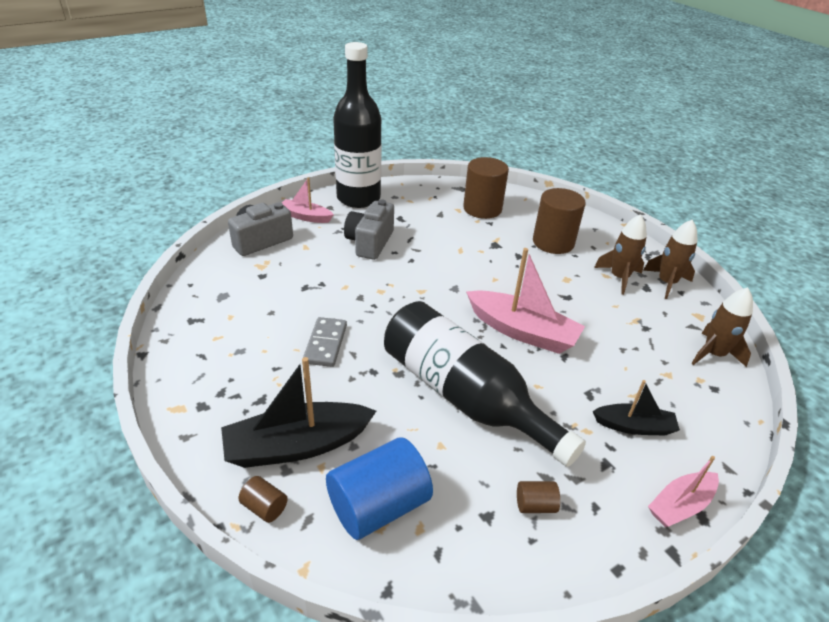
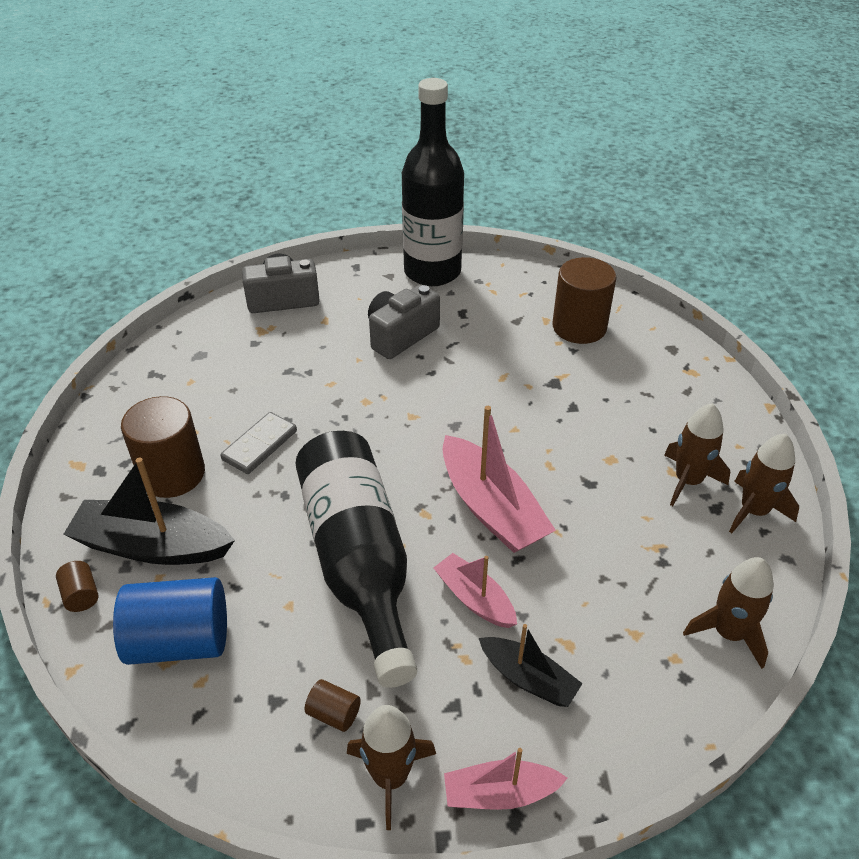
camera: 30 degrees right, 5 degrees up
pink boat [282,177,334,223] -> pink boat moved to [434,553,517,628]
brown cylinder [533,188,585,254] -> brown cylinder moved to [121,396,205,498]
none -> brown rocket [347,705,436,830]

